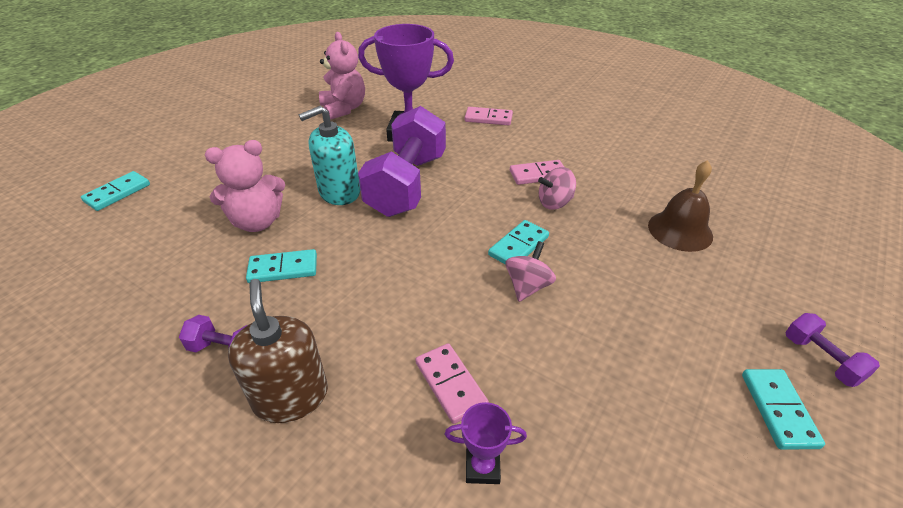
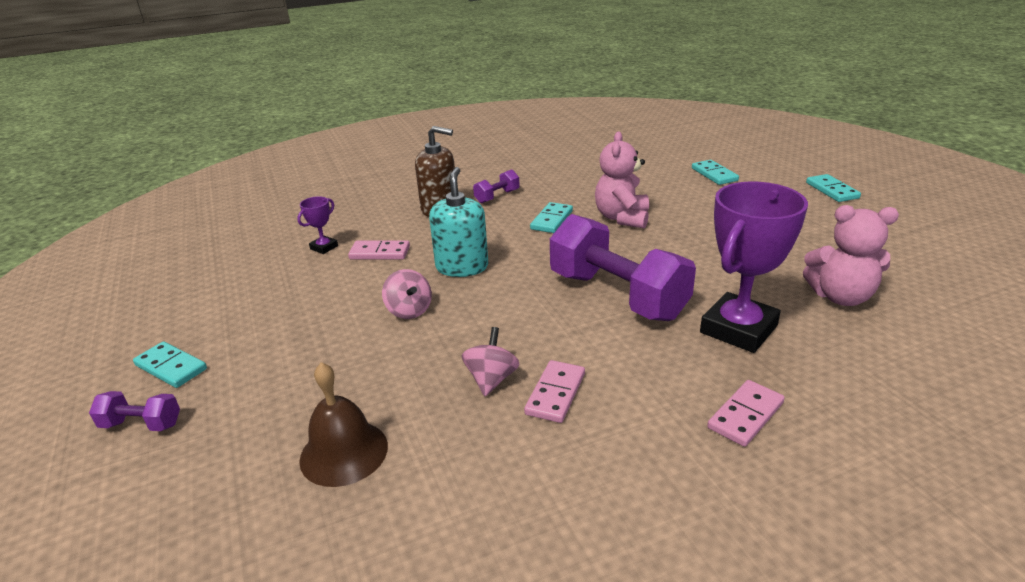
camera: 125 degrees right, 10 degrees down
turquoise soap dispenser [299,106,360,205] -> turquoise soap dispenser moved to [429,167,488,277]
turquoise domino [488,220,549,264] -> turquoise domino moved to [806,174,861,202]

